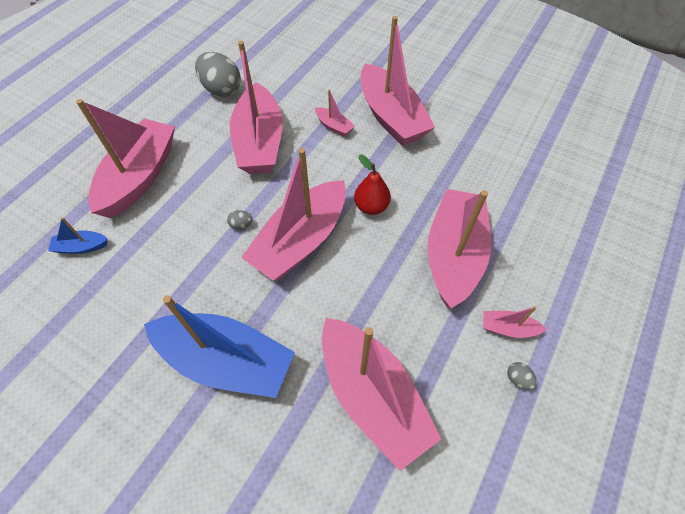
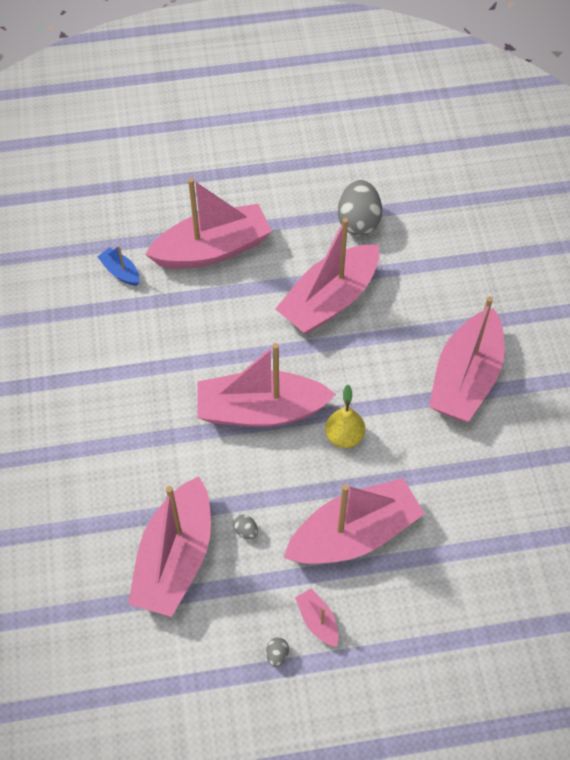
camera: 50 degrees right, 0 degrees up
blue boat [144,295,295,398] -> none
grey egg [227,210,253,229] -> grey egg moved to [233,515,258,539]
pink boat [315,90,355,137] -> none
red pear [354,154,391,215] -> yellow pear [325,385,365,448]

